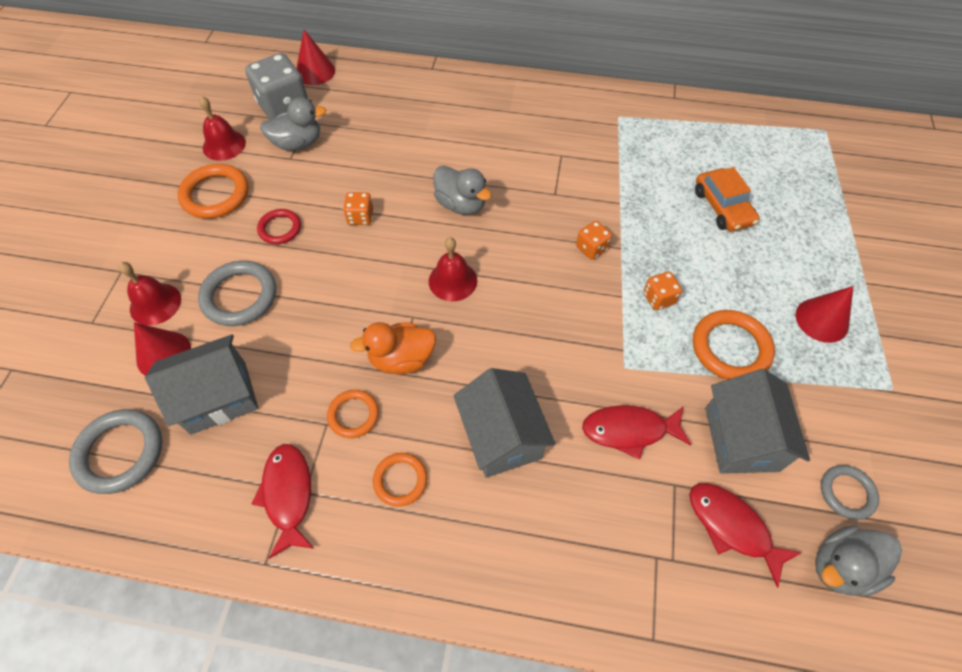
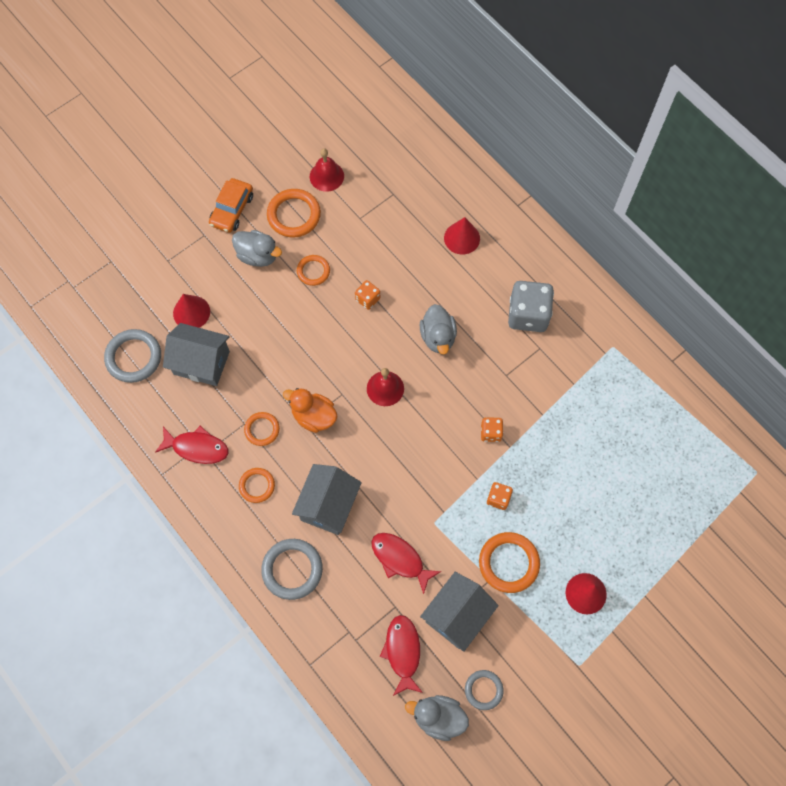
camera: 40 degrees right, 10 degrees up
red bell [119,262,181,326] -> none
grey ring [198,260,276,326] -> grey ring moved to [261,539,323,600]
grey dice [245,53,308,120] -> grey dice moved to [508,281,554,332]
red fish [252,444,314,559] -> red fish turned 75 degrees clockwise [155,426,228,464]
red ring [257,209,301,244] -> orange ring [297,255,330,286]
grey duck [260,97,326,151] -> grey duck moved to [232,230,282,267]
red cone [296,30,335,85] -> red cone moved to [444,217,480,255]
orange car [695,167,760,232] -> orange car moved to [209,178,253,233]

